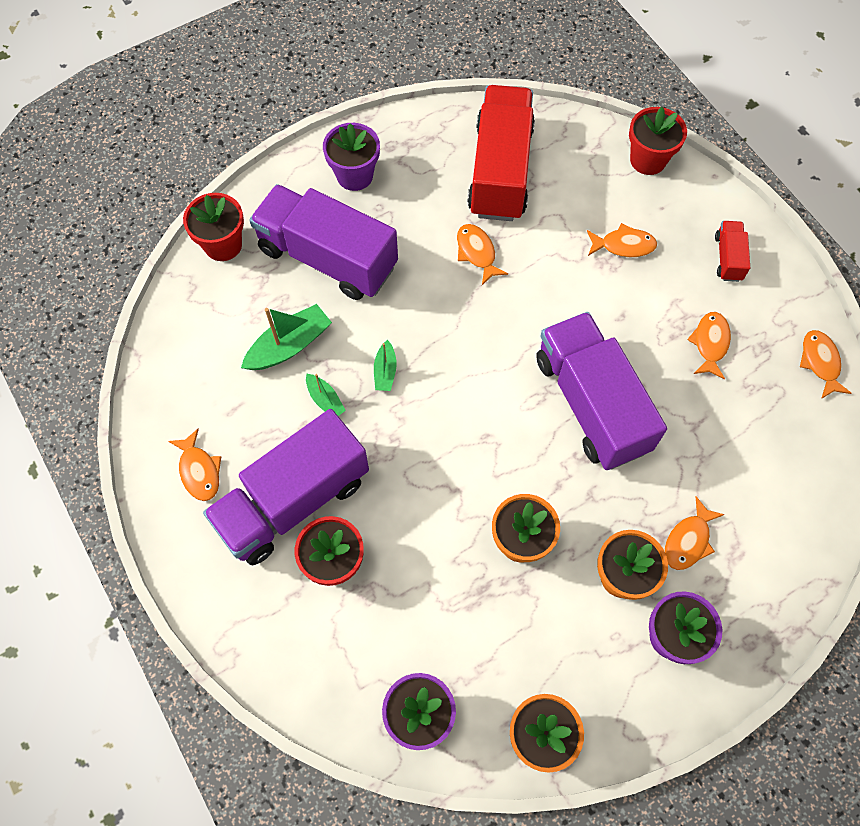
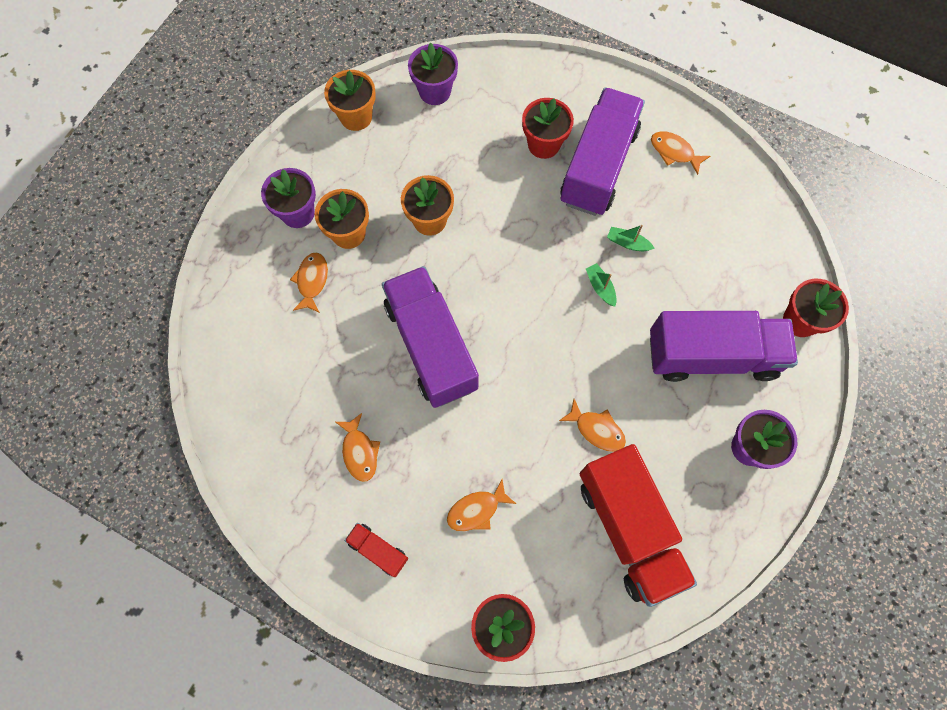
camera: 150 degrees right, 5 degrees up
green boat [241,304,332,370] -> none
purple truck [536,312,667,470] -> purple truck turned 150 degrees counterclockwise [382,266,479,408]
red truck [715,221,750,282] -> red truck turned 150 degrees clockwise [345,523,408,577]
orange fish [800,330,852,399] -> none

